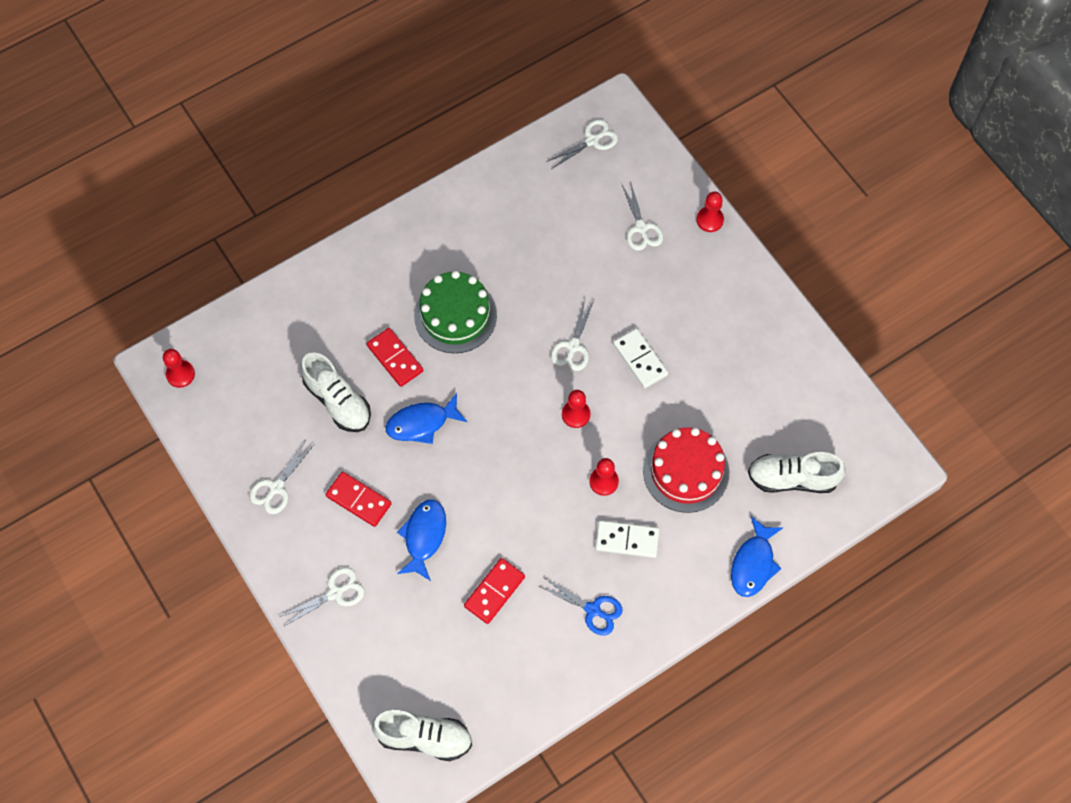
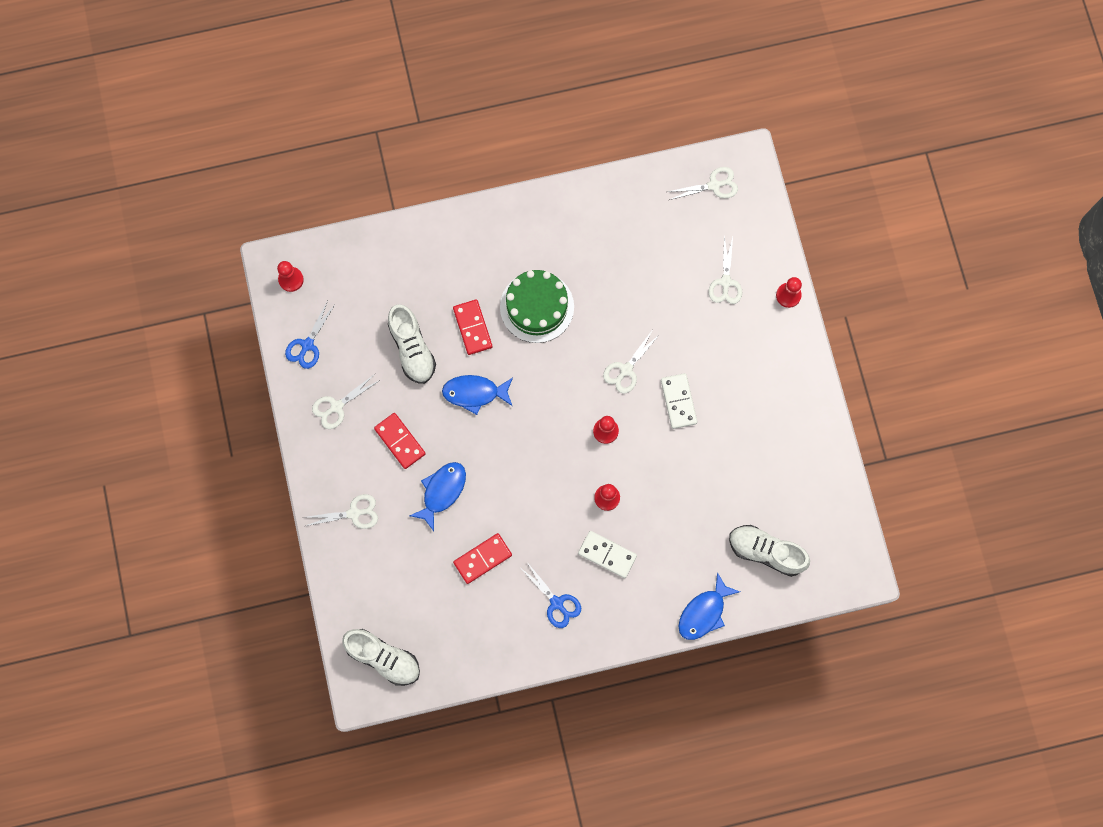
camera: 20 degrees right, 10 degrees up
red cake [643,427,729,513] -> none
none -> blue scissors [285,301,335,369]

